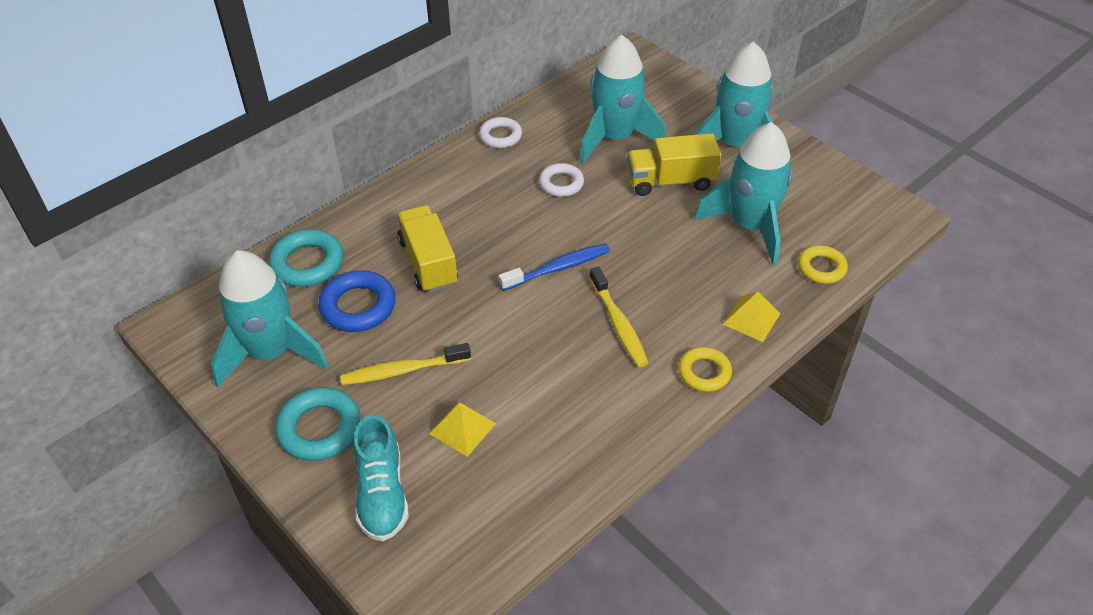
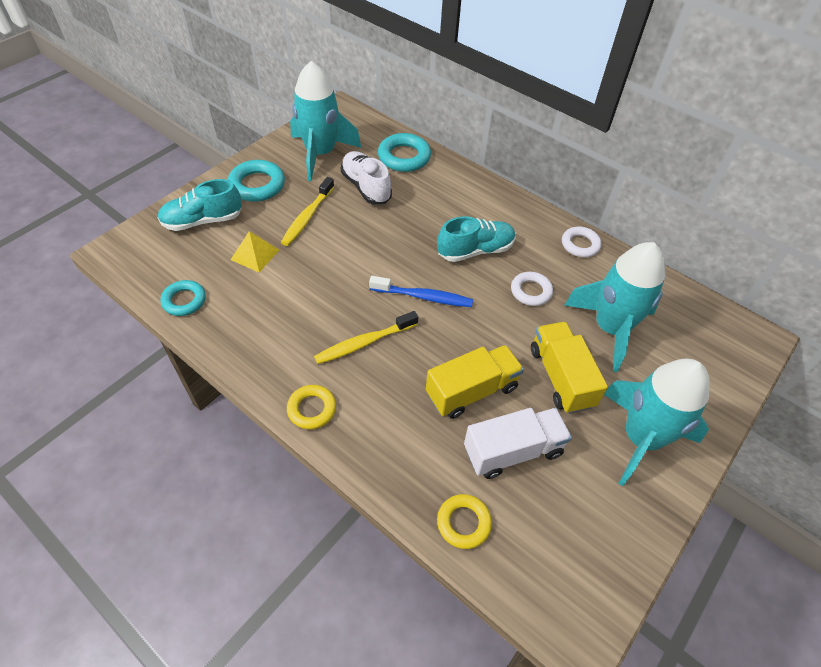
camera: 80 degrees right, 5 degrees up
blue ring [319,270,396,332] -> white shoe [341,151,392,204]
yellow toothbrush [340,343,471,385] -> yellow toothbrush turned 135 degrees counterclockwise [281,177,334,246]
yellow truck [397,205,458,293] -> yellow truck moved to [426,345,524,419]
blue toothbrush [499,243,610,291] -> blue toothbrush turned 45 degrees counterclockwise [369,276,473,307]
turquoise rocket [694,122,793,265] -> white truck [464,408,572,479]
yellow pyramid [723,292,781,342] -> none
none -> turquoise ring [161,280,206,316]
none -> turquoise shoe [437,217,516,262]

